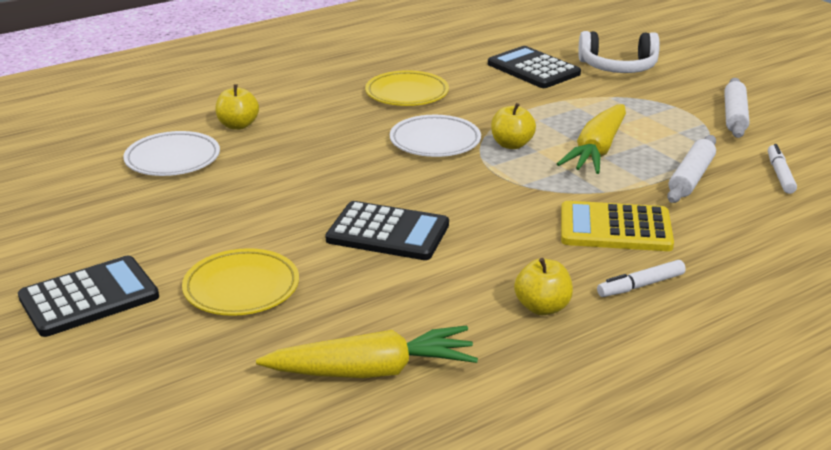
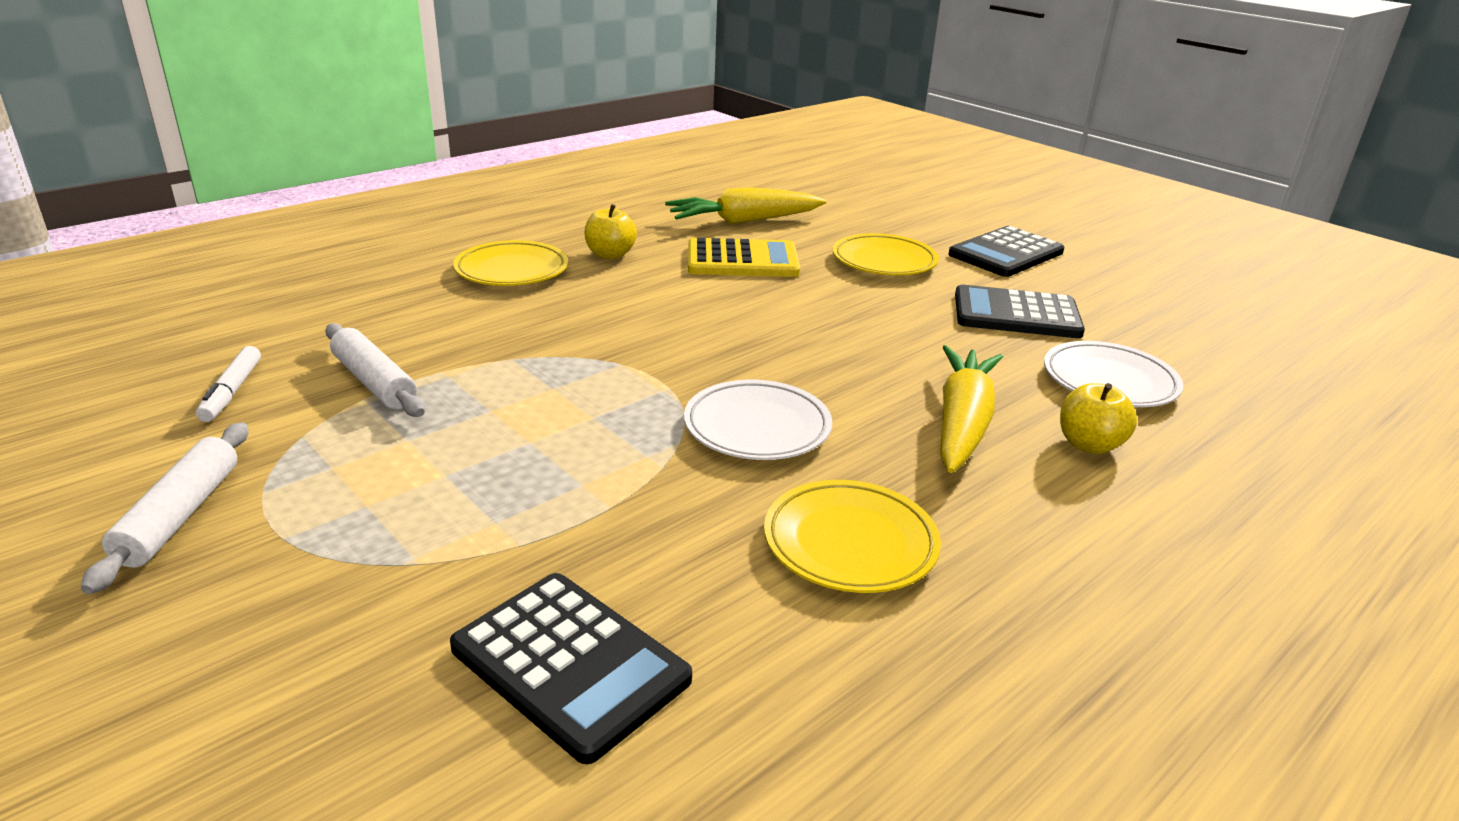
camera: 170 degrees right, 0 degrees up
black calculator [325,201,449,260] -> black calculator moved to [955,285,1085,338]
yellow apple [491,103,536,149] -> none
yellow carrot [557,104,626,174] -> yellow carrot moved to [940,345,1003,473]
yellow calculator [561,201,674,251] -> yellow calculator moved to [688,238,800,277]
white headphones [578,31,660,73] -> none
white marker [597,260,686,297] -> yellow plate [453,240,568,286]
white rolling pin [667,135,716,203] -> white rolling pin turned 60 degrees counterclockwise [325,323,425,417]

